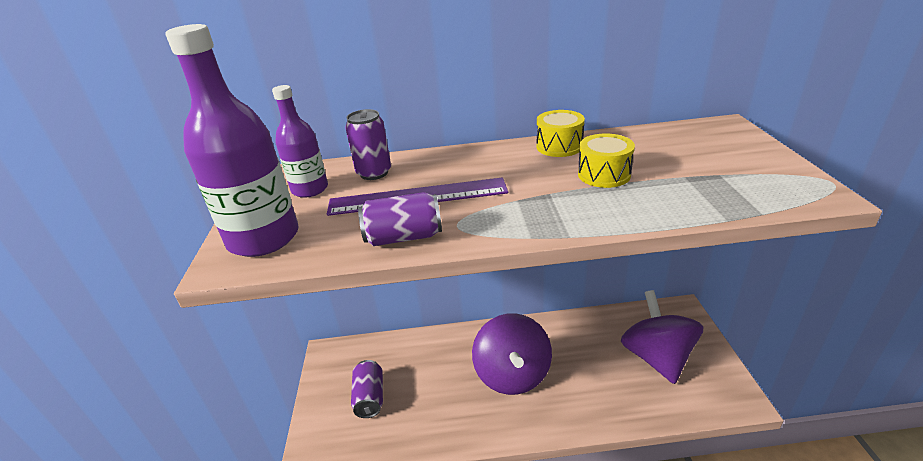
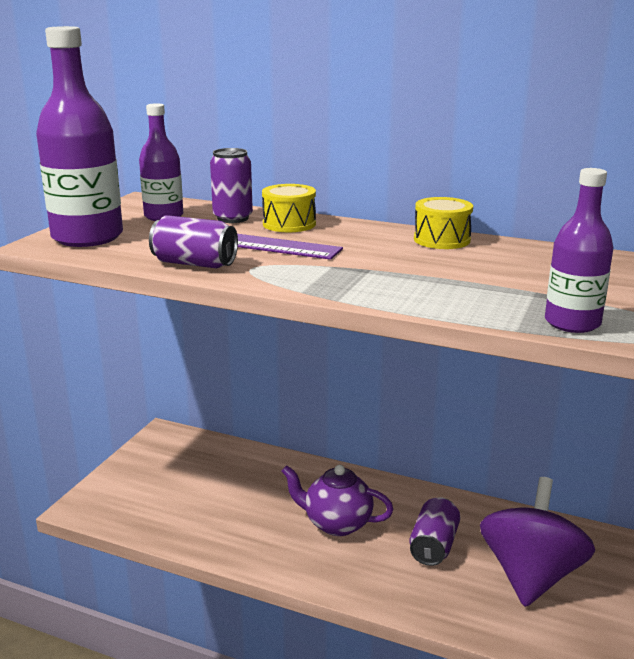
camera: 25 degrees right, 10 degrees down
purple can [351,360,383,418] -> purple can moved to [409,497,460,566]
purple spinning top [472,313,552,395] -> purple teapot [282,465,394,536]
yellow drum [578,133,635,188] -> yellow drum moved to [262,184,316,232]
none -> purple bottle [545,168,614,333]

